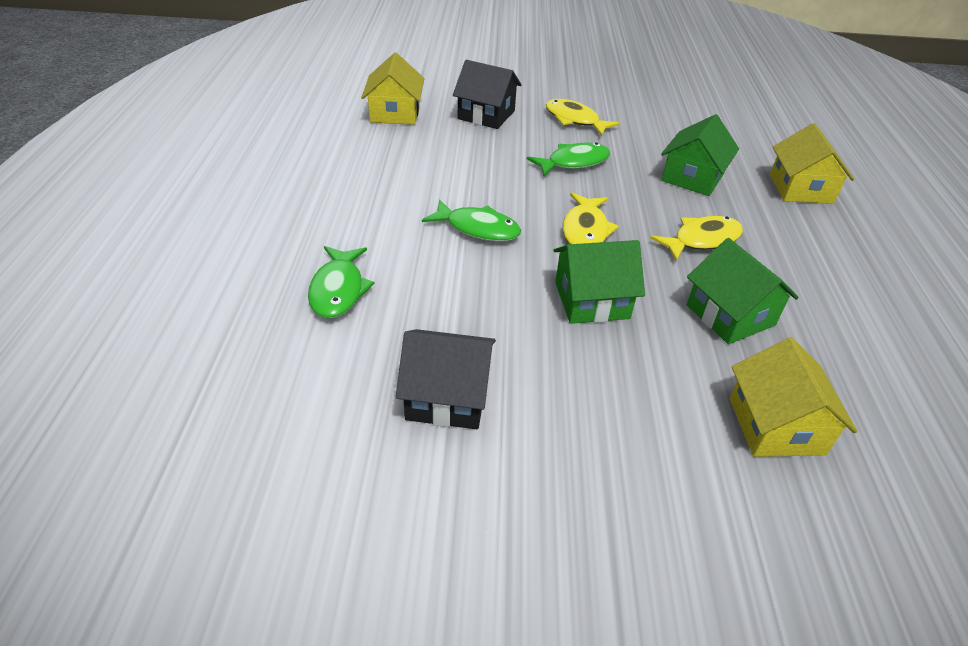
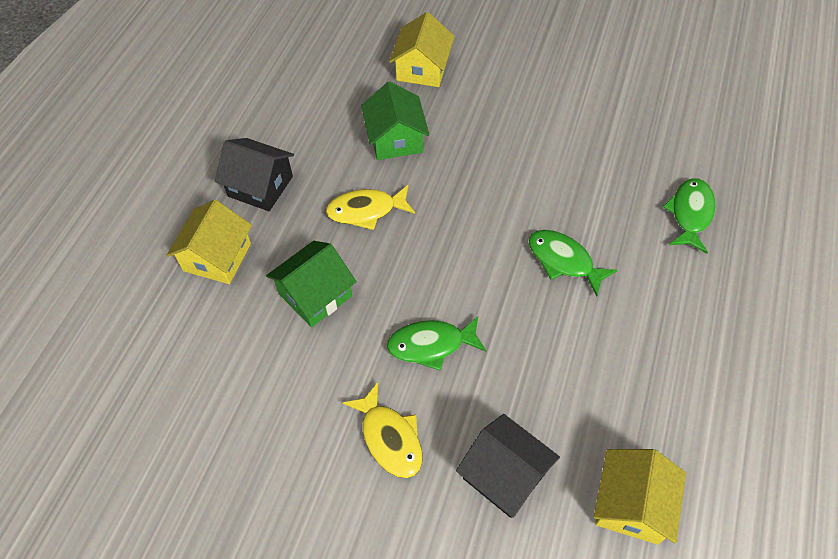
camera: 160 degrees left, 15 degrees up
black house [396,329,496,429] -> black house moved to [215,138,294,211]
green house [554,240,645,324] -> none
yellow fish [563,193,619,244] -> none

